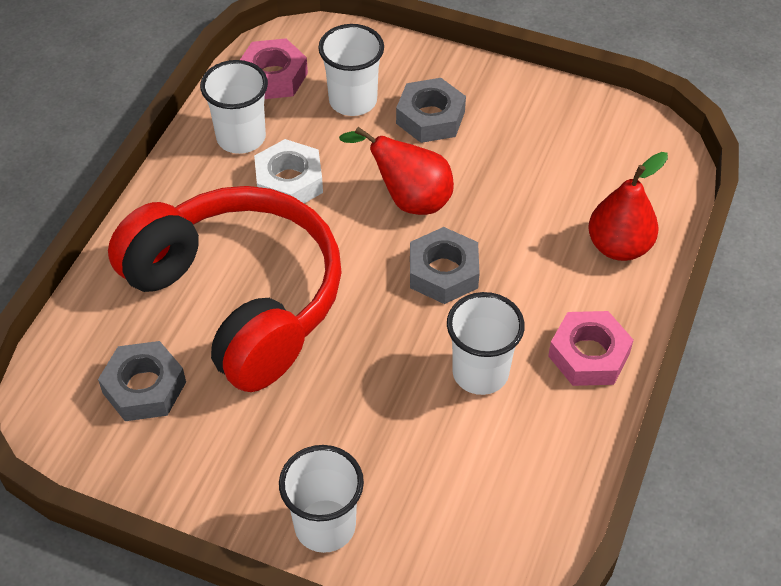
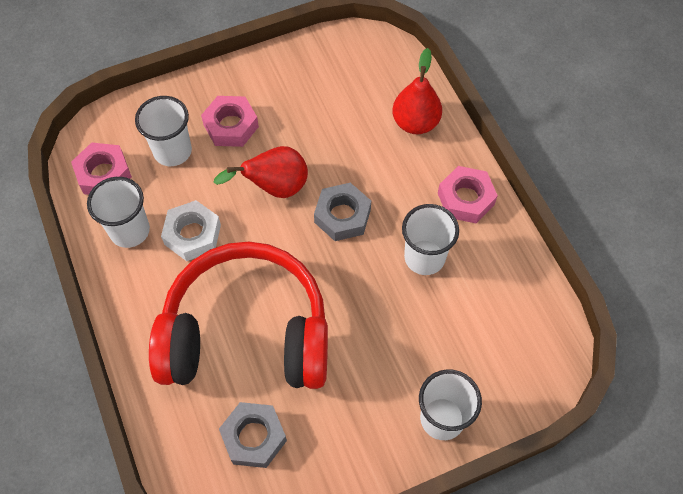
camera: 45 degrees left, 10 degrees up
grey nut [396,78,466,143] -> pink nut [201,96,259,147]

